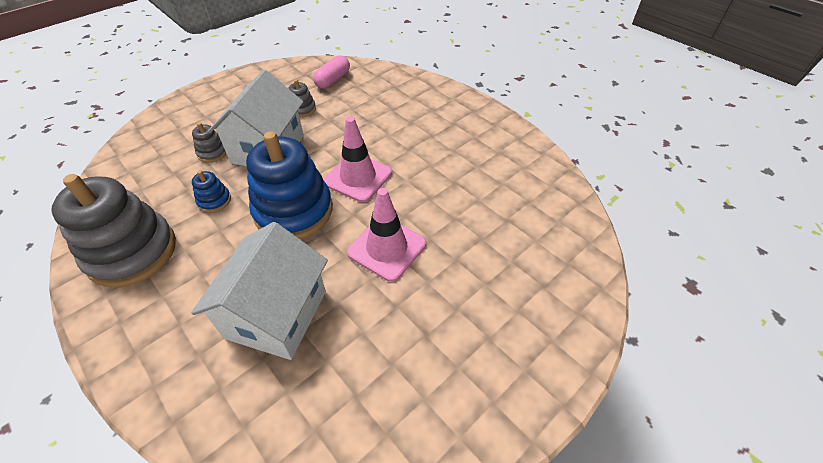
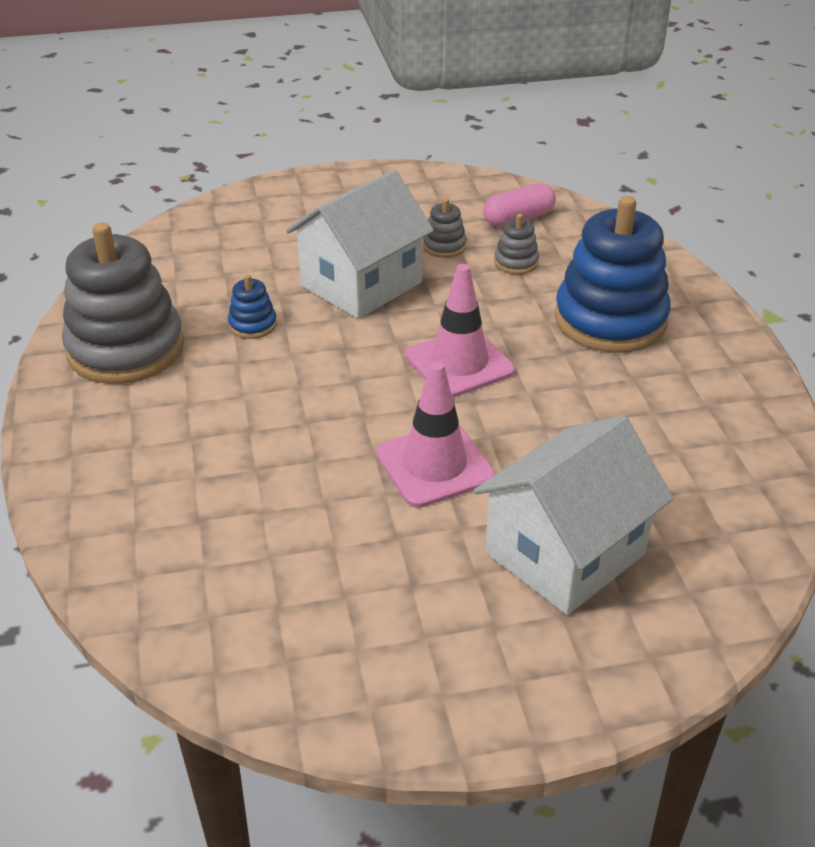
camera: 30 degrees right, 10 degrees down
white house [191,222,328,360] -> white house moved to [474,415,674,615]
grey stacking toy [192,122,226,163] -> grey stacking toy moved to [494,214,539,274]
blue stacking toy [246,131,333,239] -> blue stacking toy moved to [555,196,671,353]

